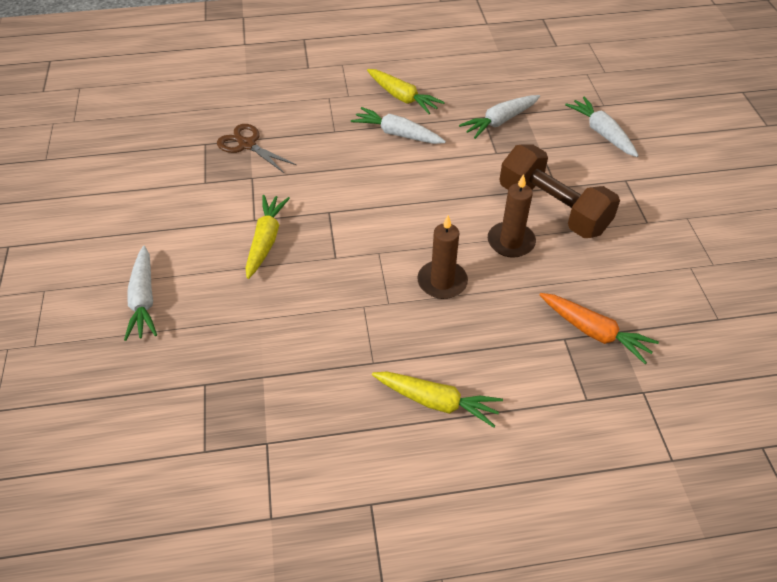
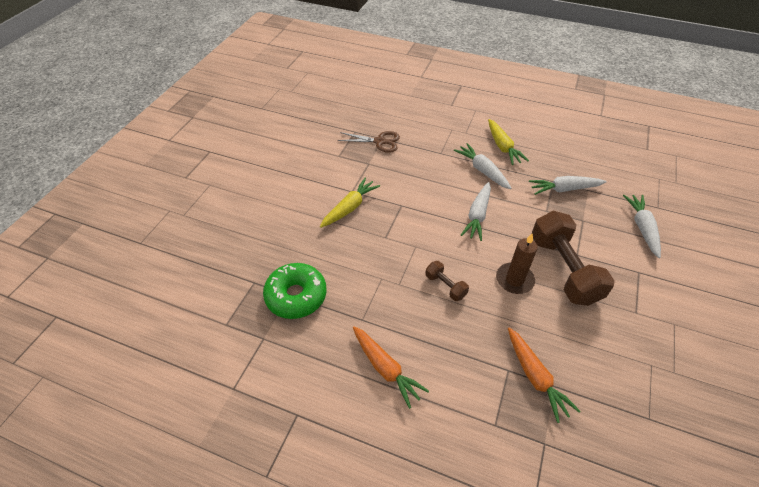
camera: 30 degrees right, 0 degrees up
white carrot [124,246,157,341] -> white carrot moved to [461,182,491,241]
brown scissors [217,124,296,173] -> brown scissors turned 120 degrees clockwise [338,131,400,153]
yellow carrot [372,372,503,428] -> orange carrot [353,326,429,409]
brown candle [417,215,468,299] -> brown dumbbell [425,261,469,301]
none -> green donut [263,263,327,319]

